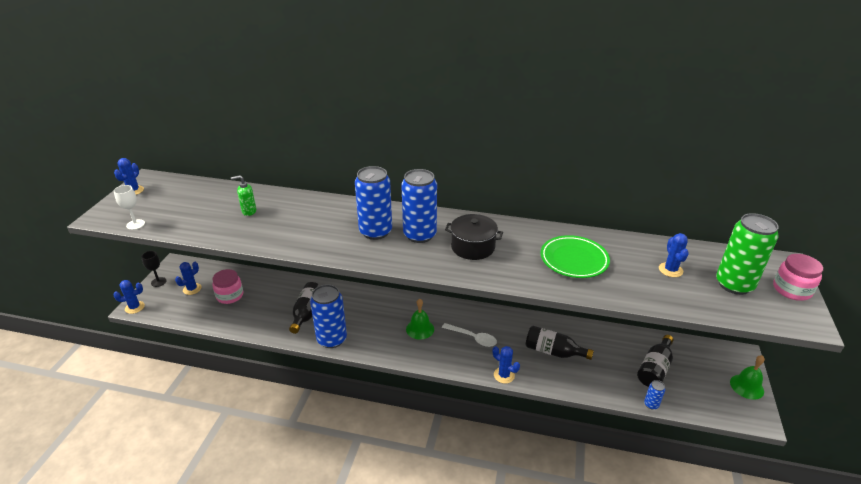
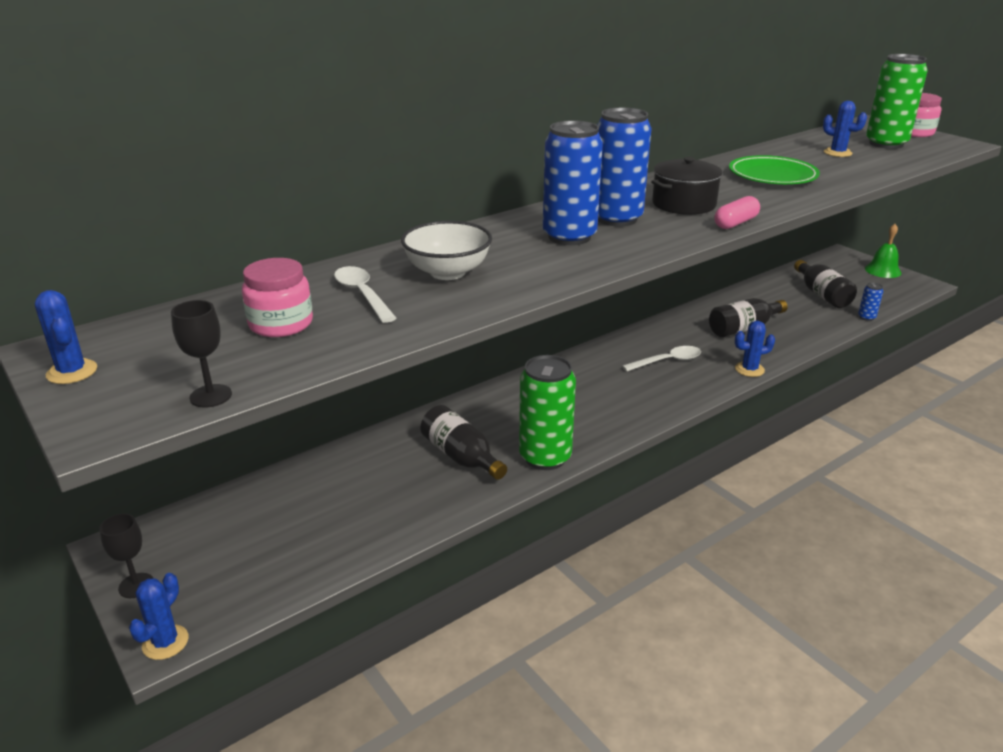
camera: 50 degrees left, 5 degrees down
white goblet [114,185,145,230] -> black goblet [171,300,232,407]
blue cactus [175,262,201,295] -> none
pink jar [212,269,243,304] -> pink jar moved to [242,258,313,337]
green soap dispenser [231,175,256,216] -> white spoon [334,266,397,323]
blue can [310,284,347,348] -> green can [519,355,576,470]
green bell [406,299,434,340] -> none
none -> white bowl [401,221,492,280]
none -> pink capsule [714,196,760,229]

